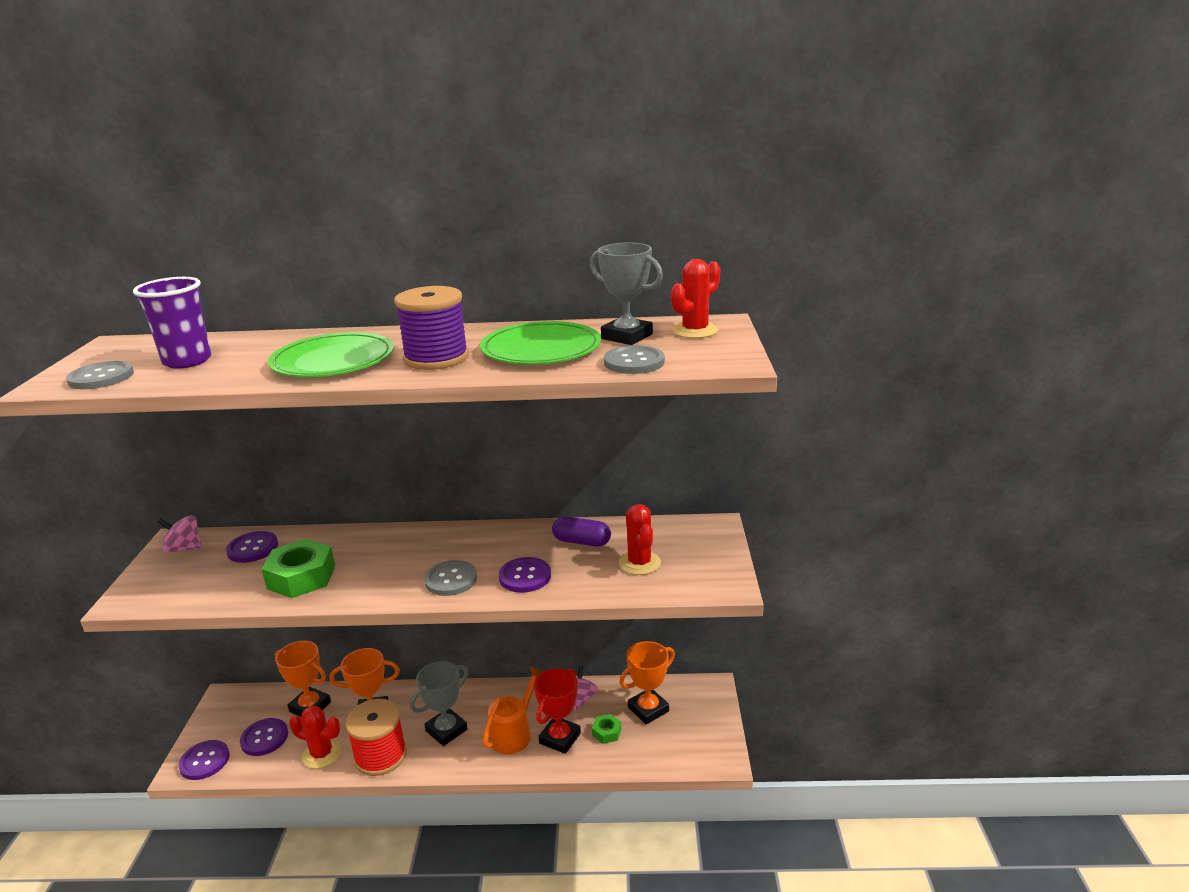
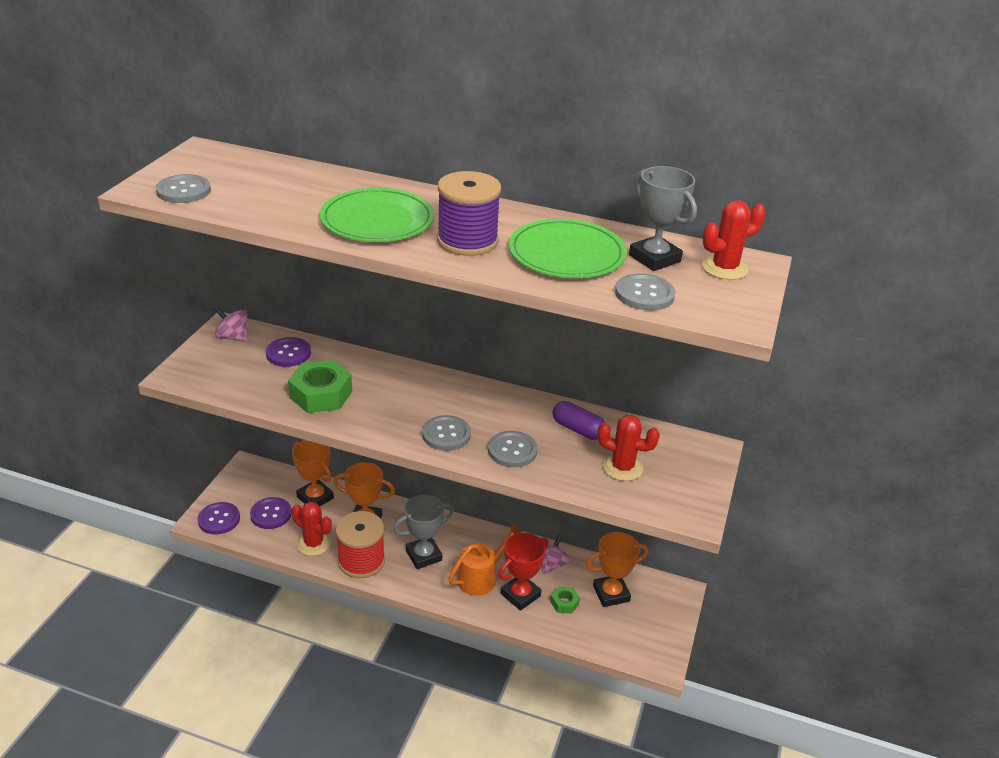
camera: 15 degrees right, 10 degrees up
purple cup [133,277,212,369] -> none
purple button [499,557,551,593] -> grey button [488,431,537,467]
red cactus [619,504,661,575] -> red cactus turned 75 degrees counterclockwise [597,415,660,481]

